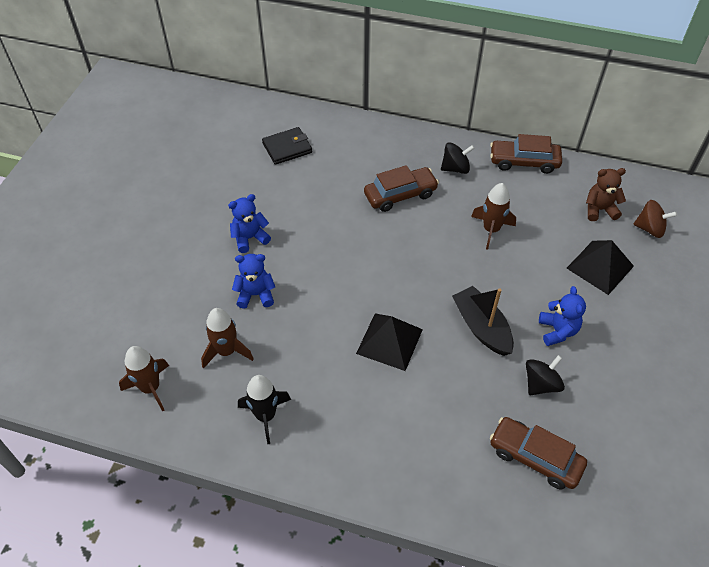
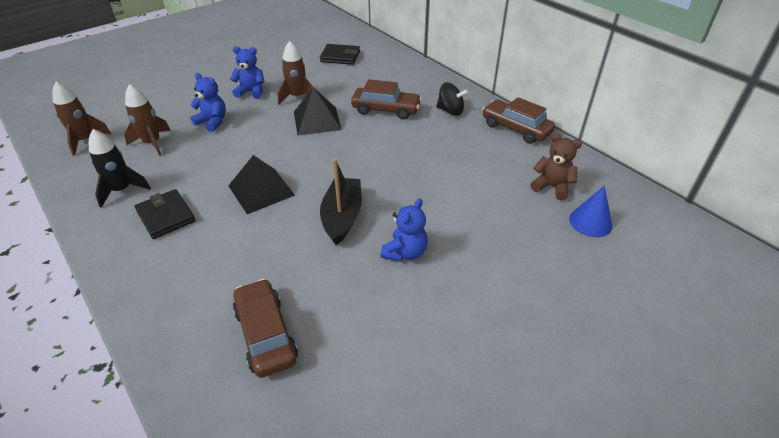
camera: 35 degrees right, 10 degrees down
brown rocket [471,183,516,250] -> brown rocket moved to [278,41,313,105]
black spinning top [526,355,565,395] -> none
black pyramid [567,240,634,295] -> black pyramid moved to [294,87,342,136]
brown spinning top [634,200,677,238] -> blue cone [569,185,613,237]
none -> black wallet [135,189,196,239]

